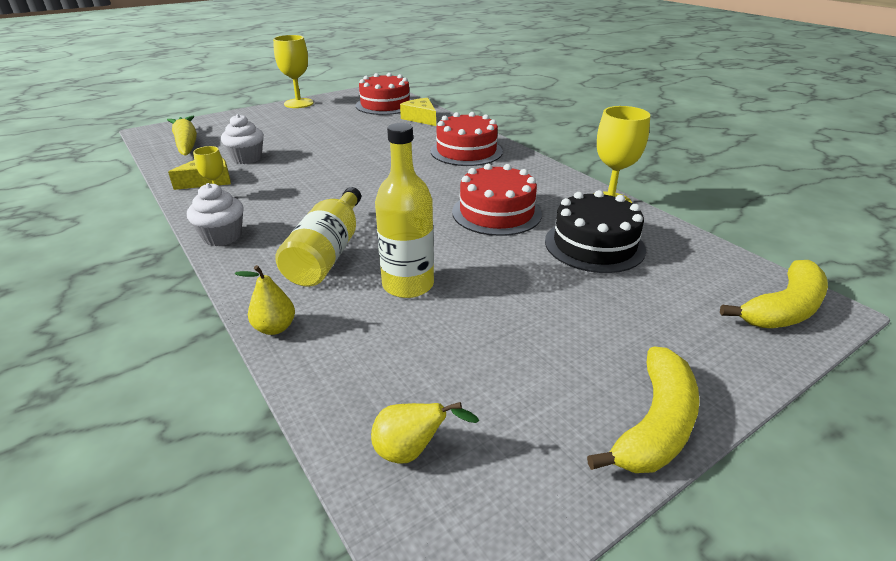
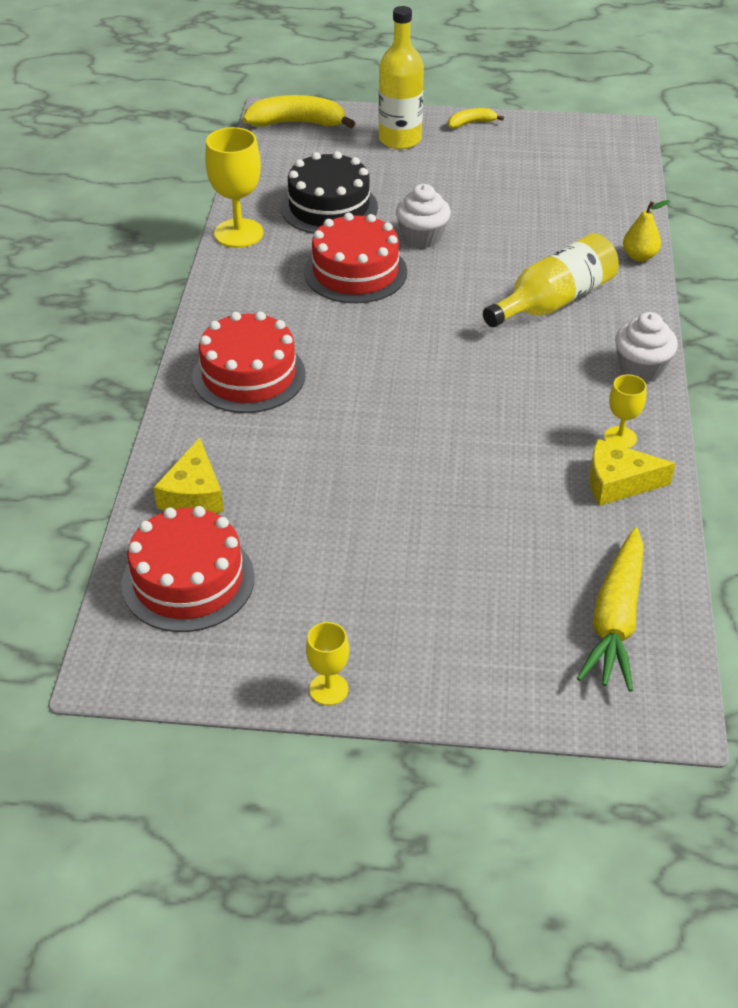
camera: 140 degrees left, 10 degrees up
white cupcake [221,114,264,164] -> white cupcake moved to [396,184,451,248]
yellow goblet [273,35,314,108] -> yellow goblet [306,622,349,705], size x0.56
yellow pear [371,402,479,464] -> none
yellow bottle [375,123,434,298] -> yellow bottle moved to [379,6,424,149]
yellow banana [587,347,700,473] -> yellow banana [448,108,504,128], size x0.52

